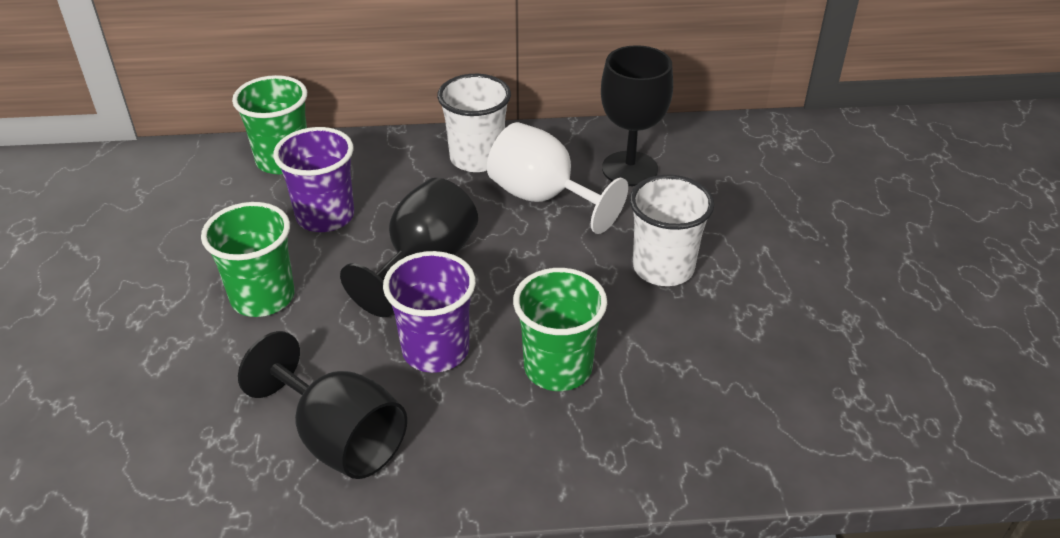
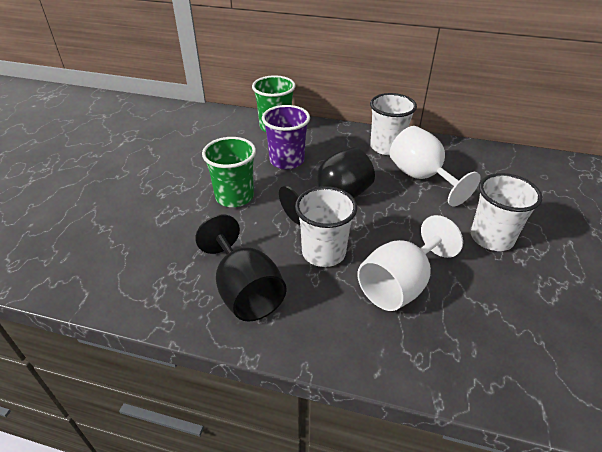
camera: 20 degrees right, 0 degrees up
purple cup [383,251,476,373] -> white cup [295,186,357,267]
green cup [513,268,607,391] -> white goblet [357,215,463,311]
black goblet [601,45,673,186] -> none

